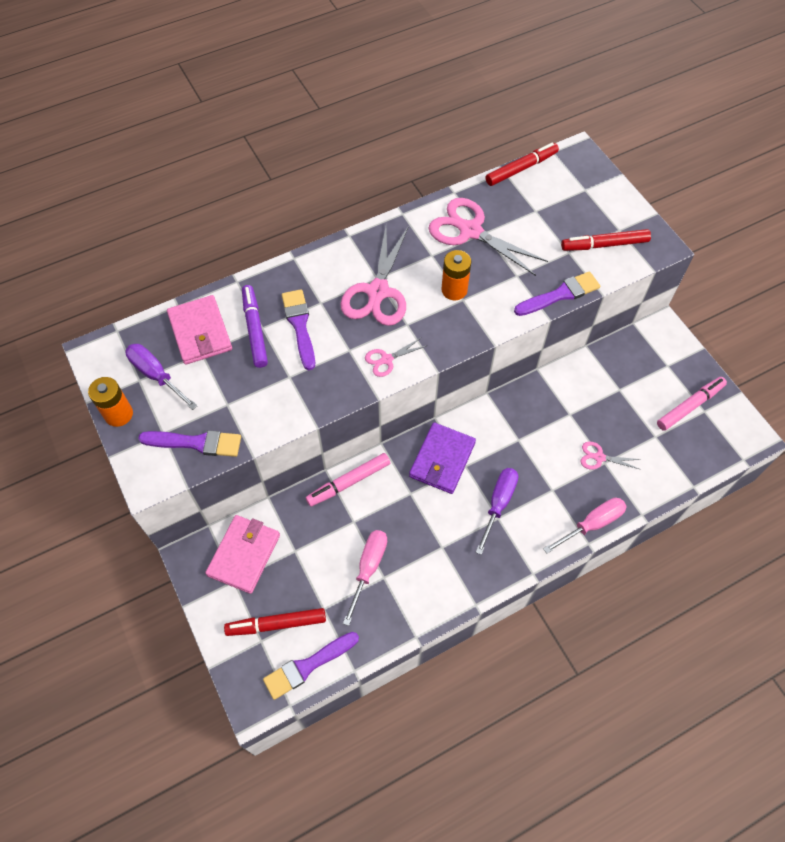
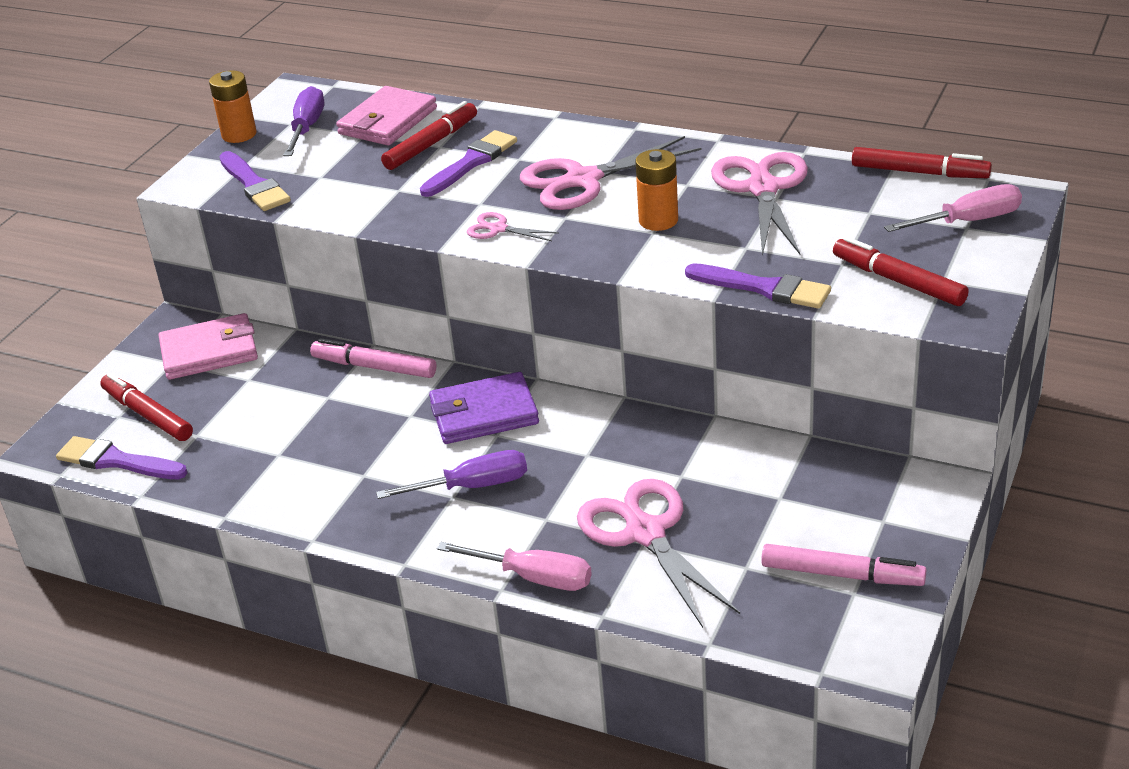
camera: 55 degrees right, 25 degrees down
purple marker [242,285,268,368] -> red marker [381,101,477,170]
pink screwdriver [343,530,387,626] -> pink screwdriver moved to [884,184,1022,232]
pink scissors [581,441,641,470] -> pink scissors [577,479,740,628], size x2.09

